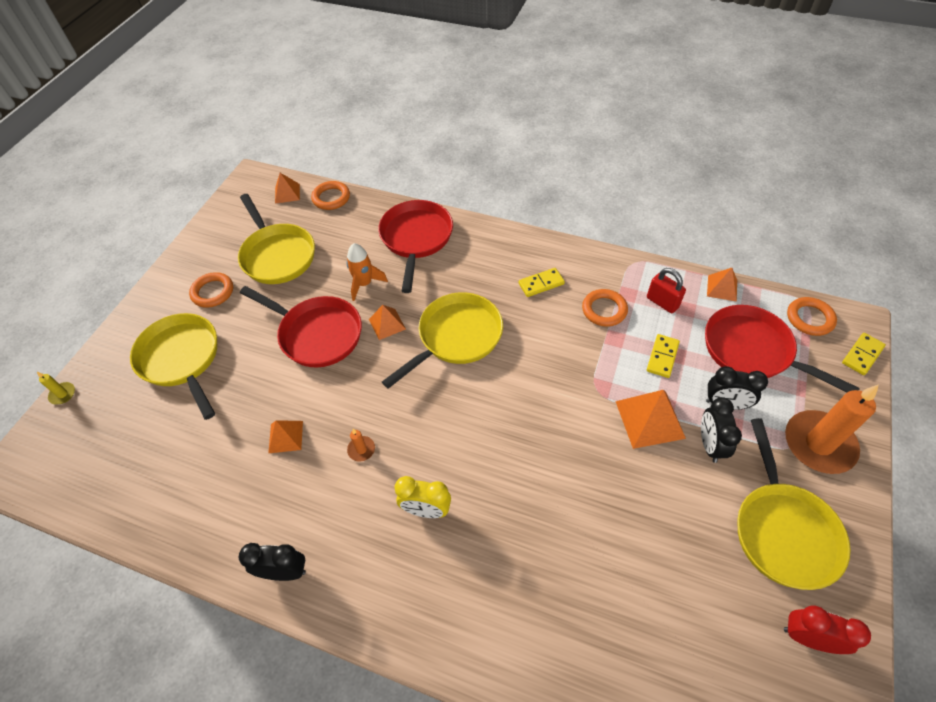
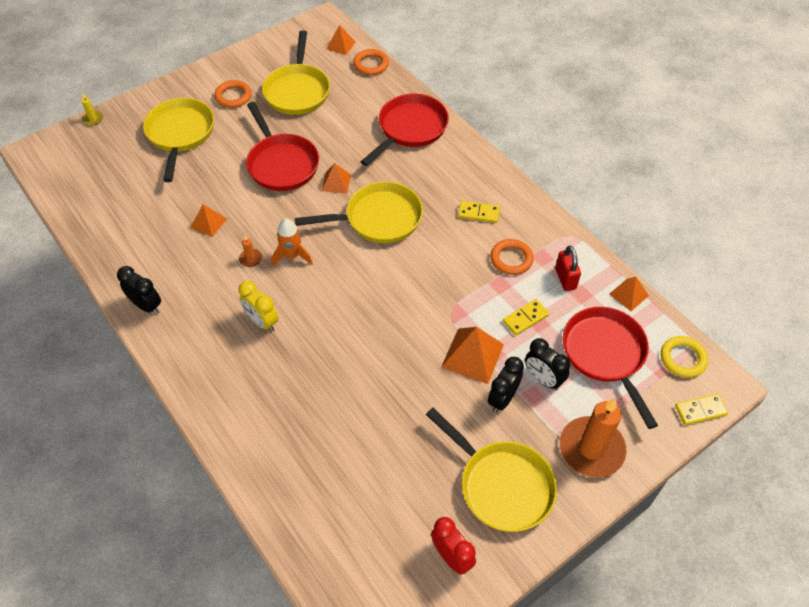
camera: 30 degrees right, 0 degrees up
orange rocket [346,243,388,301] -> orange rocket moved to [271,218,313,267]
yellow pan [737,418,851,590] -> yellow pan turned 75 degrees counterclockwise [426,408,557,532]
orange ring [787,297,837,336] -> yellow ring [661,336,708,378]

